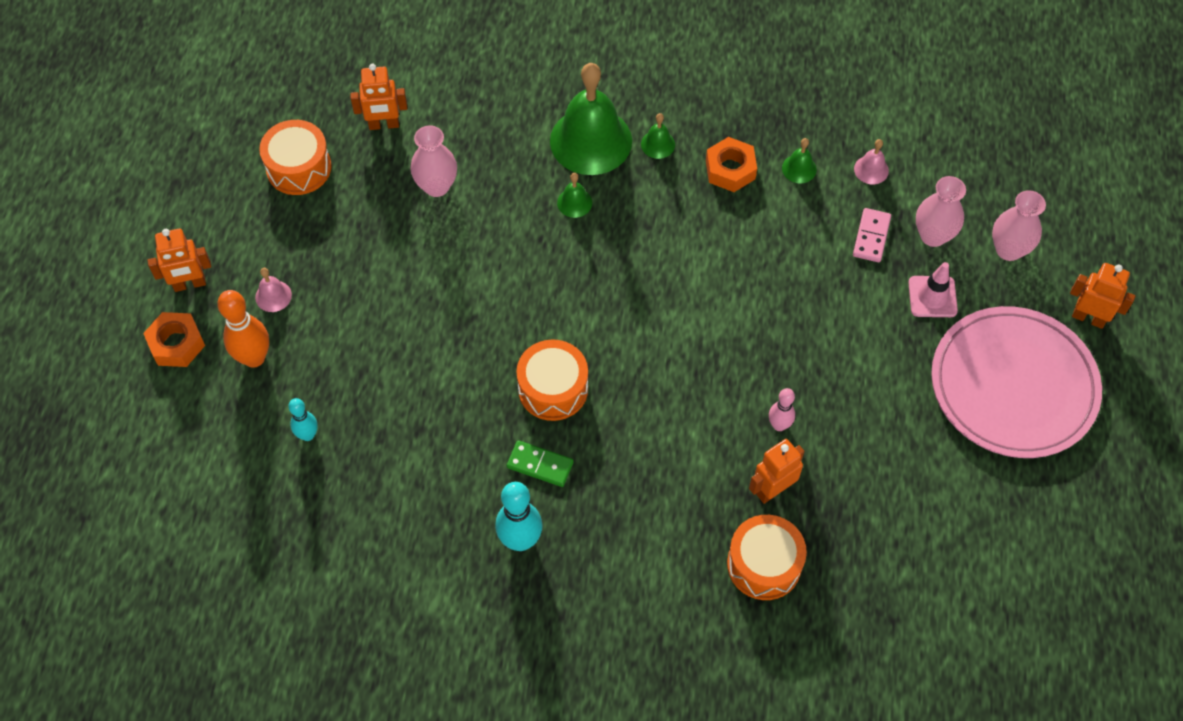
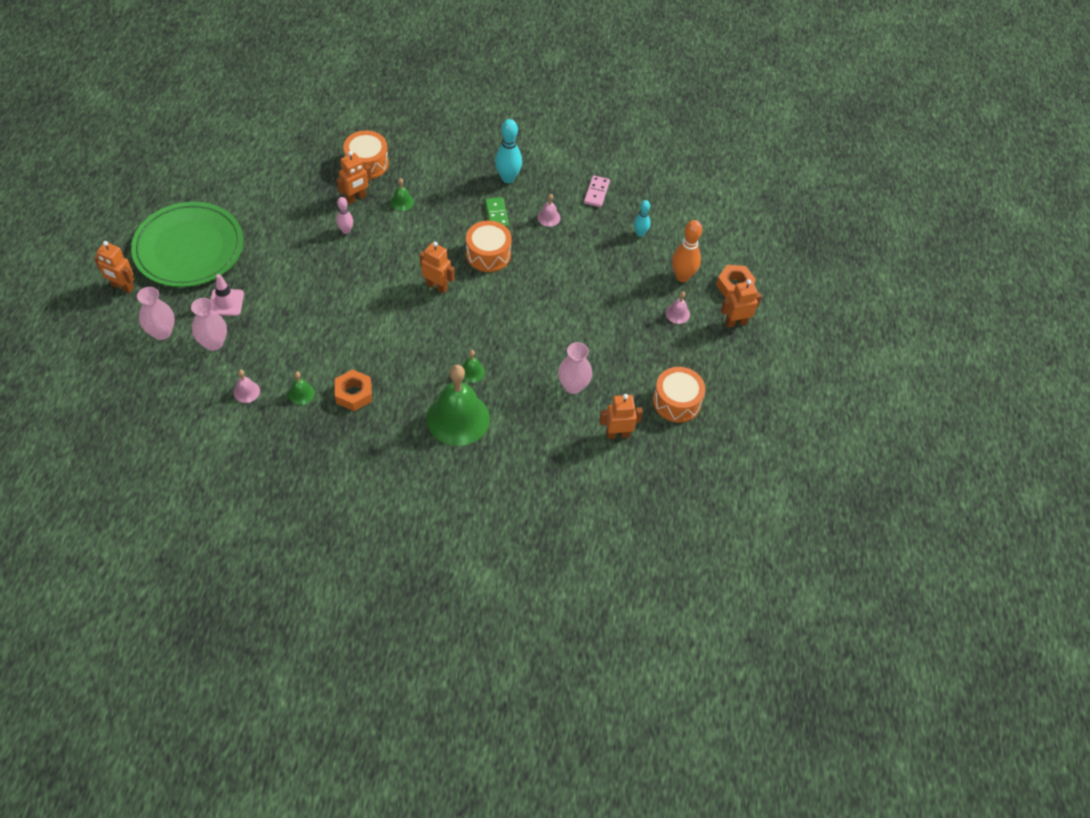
camera: 175 degrees right, 5 degrees down
green domino [507,440,574,487] -> green domino turned 60 degrees clockwise [485,197,509,227]
green bell [641,113,675,159] -> green bell moved to [390,178,414,211]
pink domino [853,208,891,262] -> pink domino moved to [584,175,610,207]
pink plate [931,306,1102,458] -> green plate [131,202,243,287]
none -> orange robot [420,241,455,293]
none -> pink bell [537,194,561,227]

